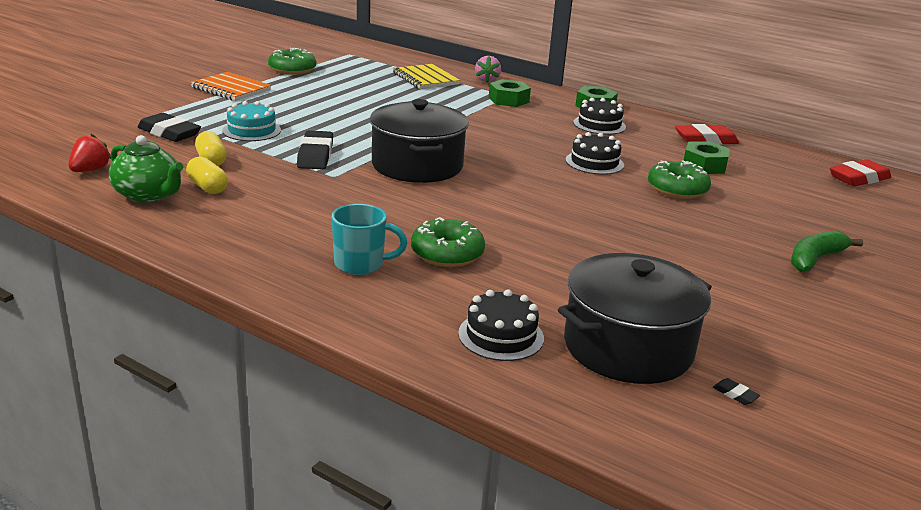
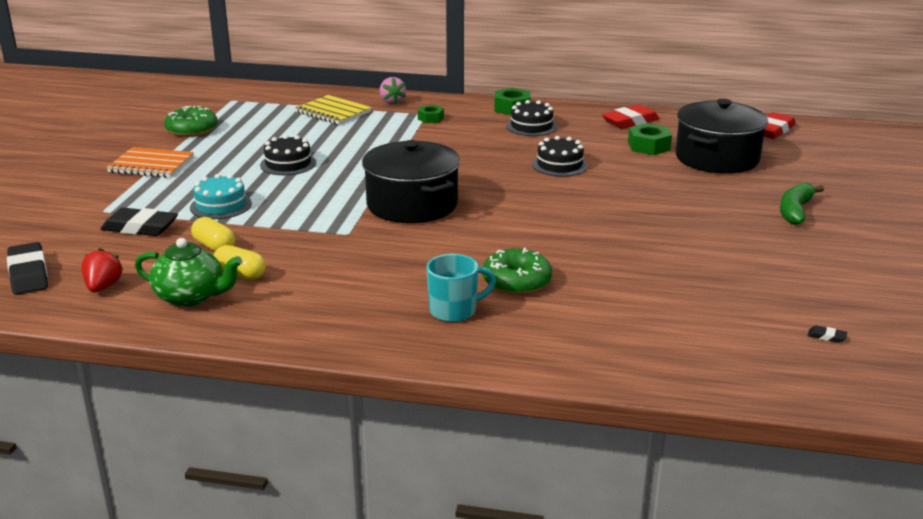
camera: 20 degrees left, 0 degrees up
black eraser [297,130,333,169] -> black eraser moved to [7,242,48,295]
black cake [458,289,544,361] -> black cake moved to [260,135,316,175]
green nut [489,79,531,107] -> green nut [418,105,444,123], size x0.64
black pot [558,253,712,384] -> black pot moved to [676,99,768,174]
green donut [648,160,711,199] -> none

